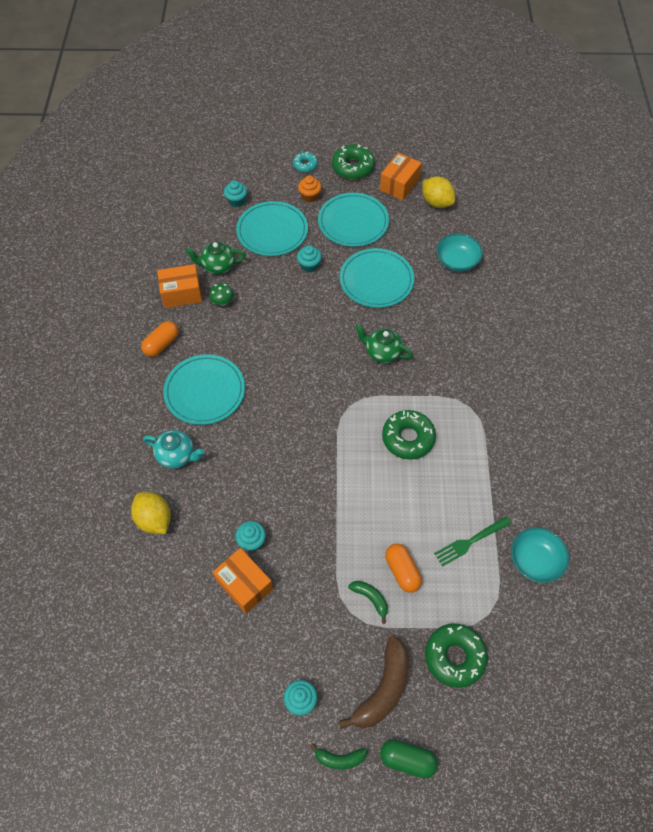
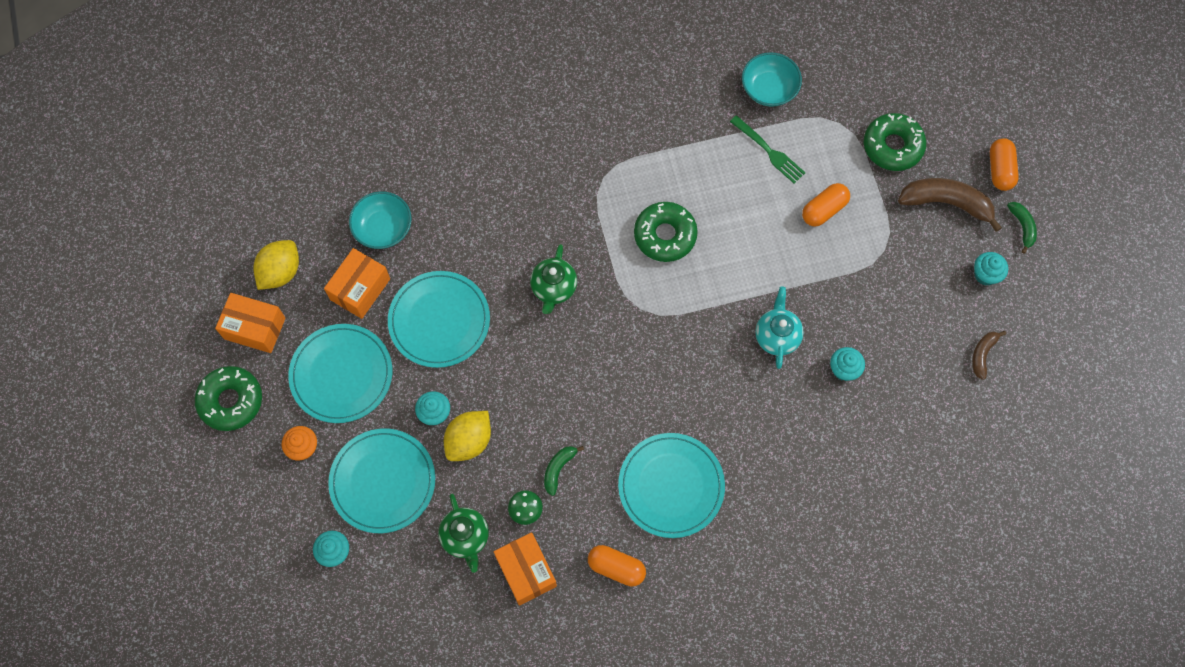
camera: 105 degrees left, 10 degrees up
yellow lemon [131,492,171,534] -> yellow lemon moved to [444,411,491,461]
turquoise teapot [143,430,204,469] -> turquoise teapot moved to [755,286,804,369]
orange box [213,548,273,614] -> orange box moved to [324,248,390,319]
turquoise donut [293,152,318,172] -> none
green banana [348,581,388,624] -> green banana moved to [544,446,584,496]
green capsule [380,739,438,779] -> orange capsule [990,138,1019,191]
none -> brown banana [972,331,1006,380]

